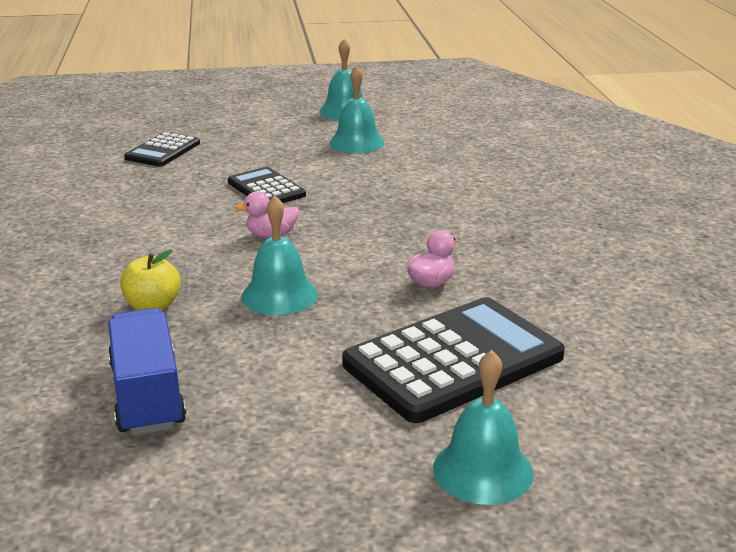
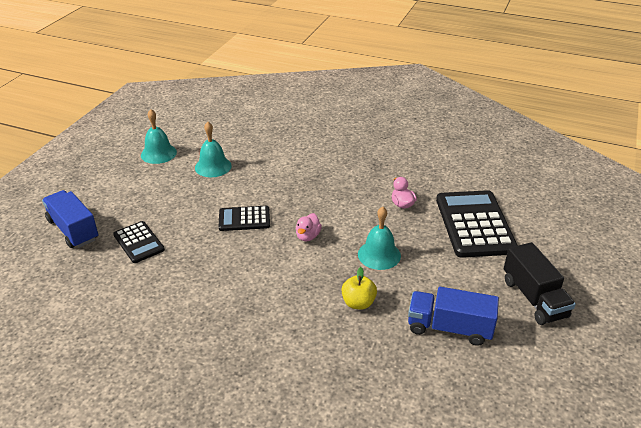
camera: 60 degrees left, 10 degrees up
turquoise bell [433,350,534,505] -> none
none -> blue truck [42,190,98,248]
none -> black truck [504,242,576,325]

